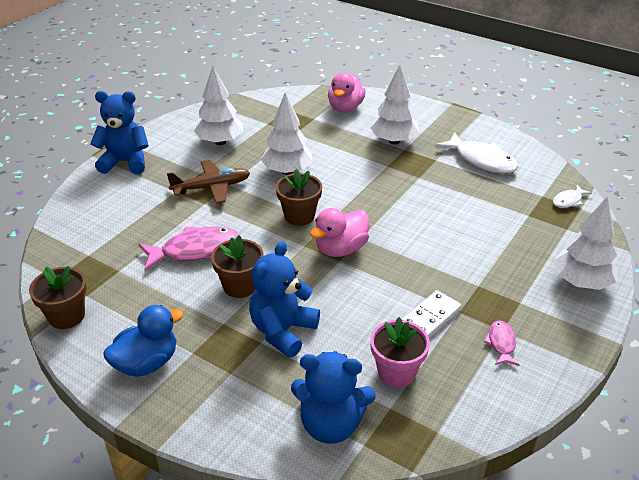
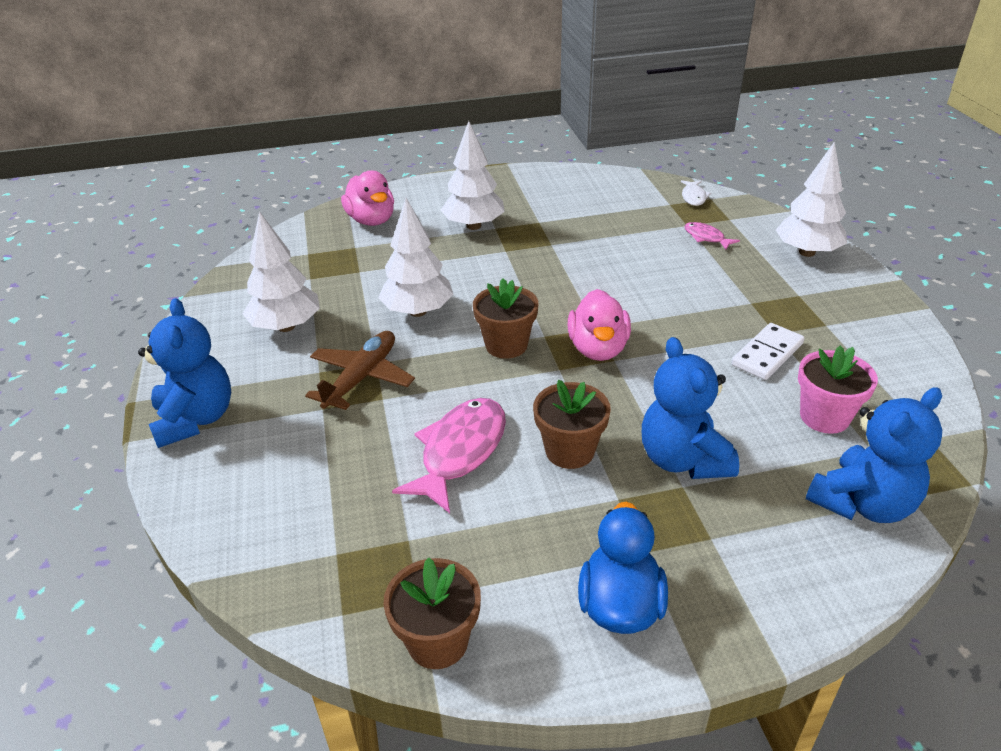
camera: 45 degrees left, 0 degrees up
blue teddy bear [90,91,149,174] -> blue teddy bear turned 120 degrees clockwise [138,298,231,448]
white domino [402,290,462,338] -> white domino turned 45 degrees clockwise [731,323,804,380]
white fish [435,132,518,174] -> none
pink fish [484,320,519,366] -> pink fish moved to [685,222,740,250]

